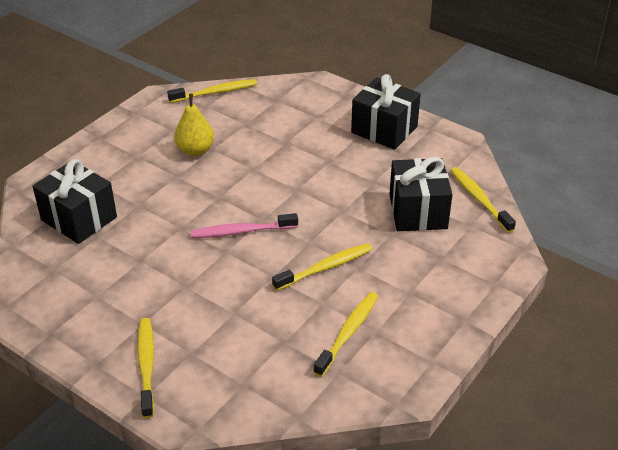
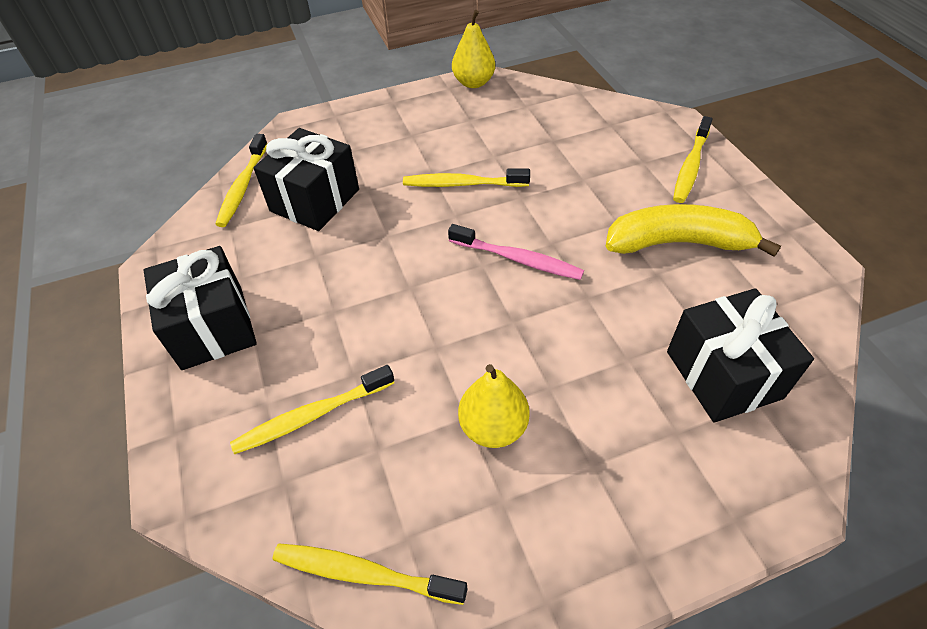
camera: 145 degrees left, 10 degrees up
yellow toothbrush [313,292,378,377] -> yellow toothbrush moved to [230,365,394,454]
none -> yellow pear [452,10,495,88]
none -> yellow banana [606,204,781,257]

